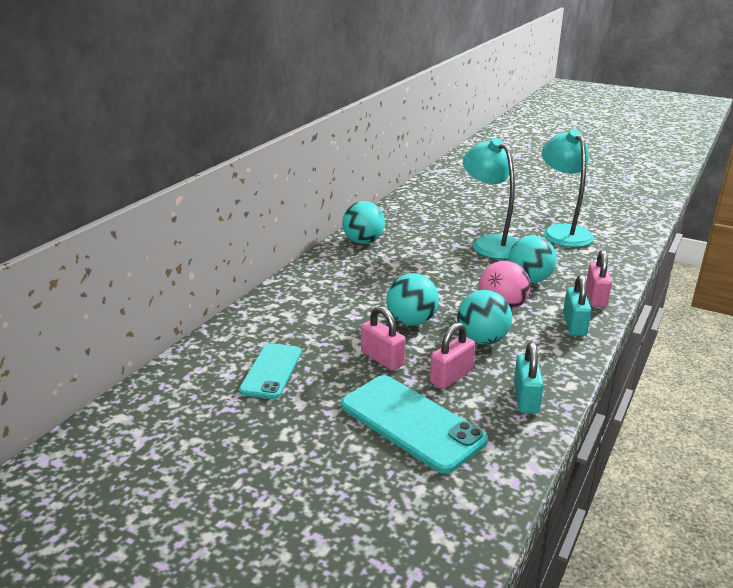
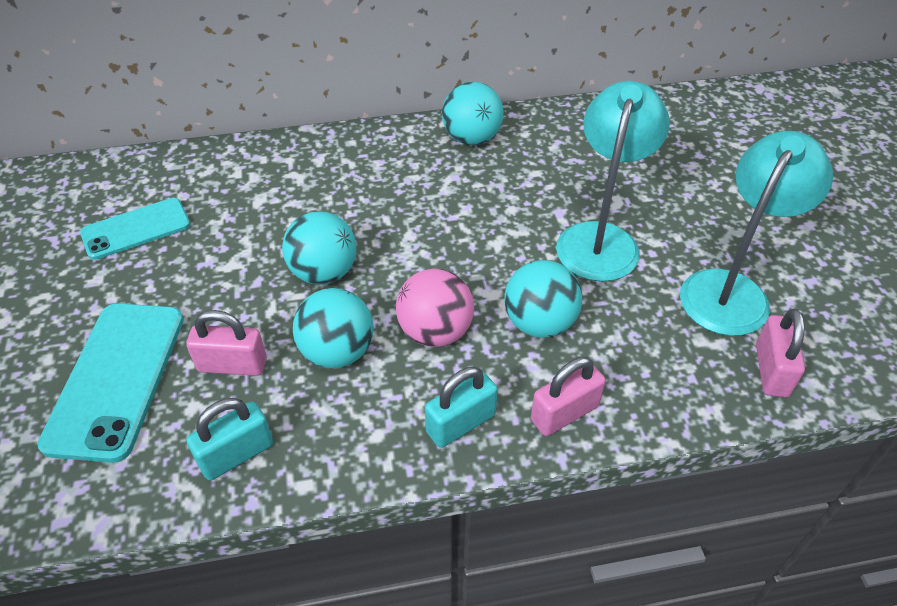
camera: 50 degrees right, 20 degrees up
pink padlock [361,306,406,371] -> pink padlock moved to [756,309,805,397]

